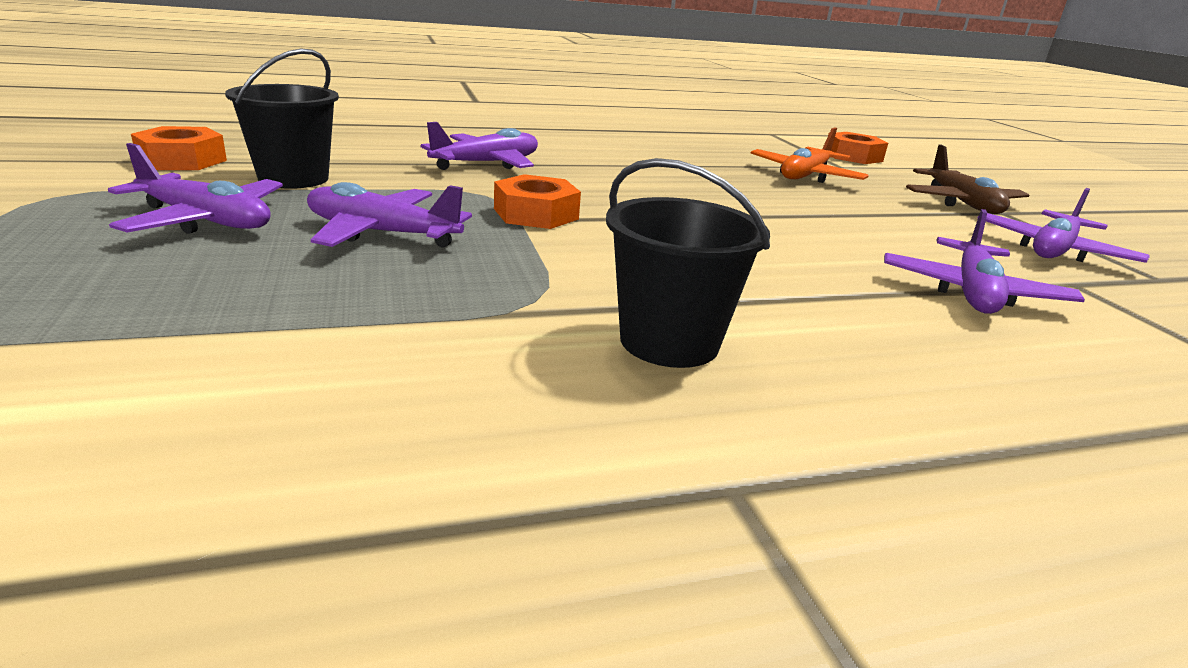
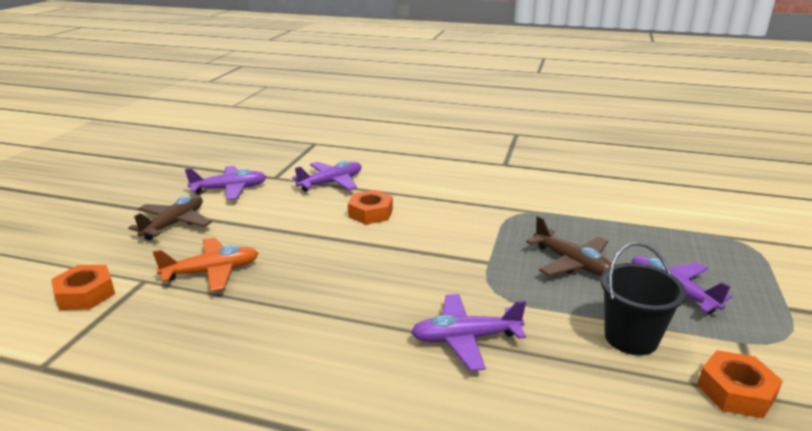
camera: 145 degrees left, 0 degrees up
purple plane [307,182,472,247] -> brown plane [526,216,611,276]
orange nut [494,174,581,229] -> orange nut moved to [348,190,393,224]
black bucket [606,158,770,368] -> none

